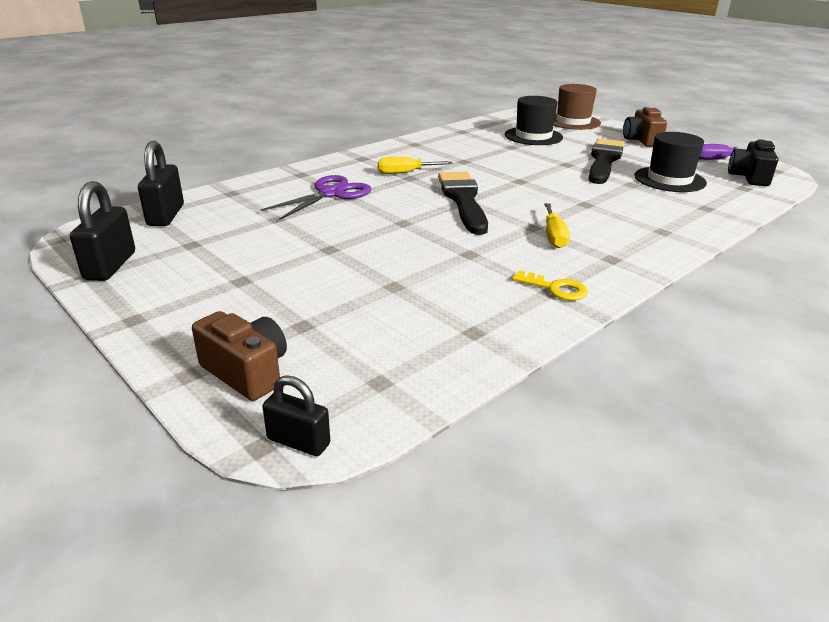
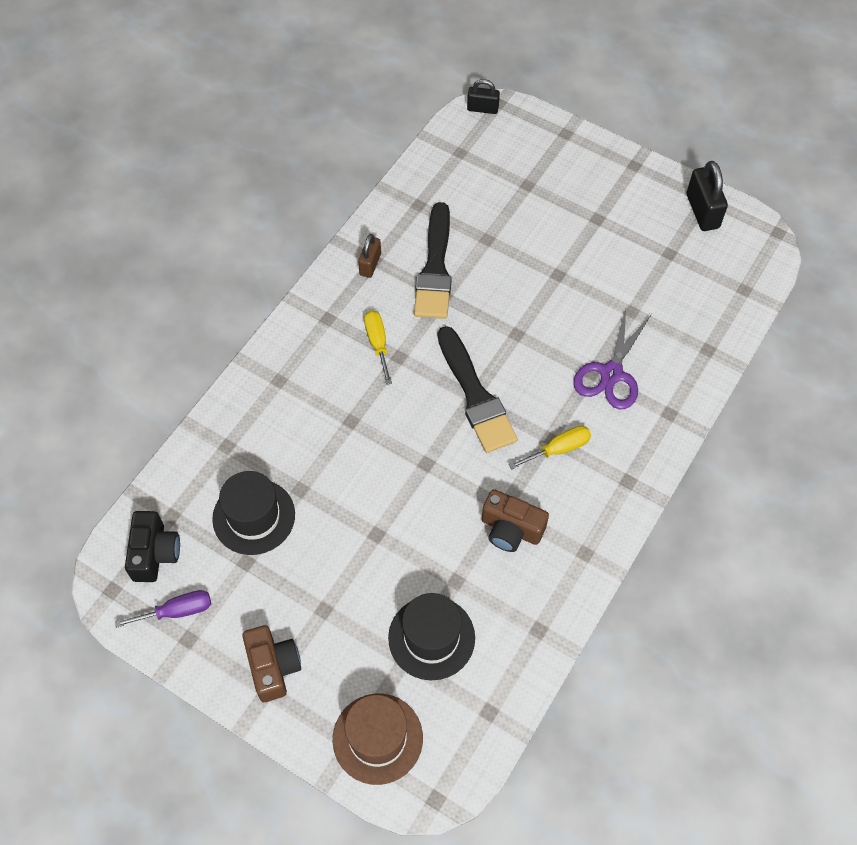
camera: 165 degrees right, 30 degrees up
black padlock [138,141,184,226] -> none
brown camera [192,311,287,401] -> brown camera moved to [482,489,549,552]
yellow key [512,270,588,300] -> brown padlock [358,234,381,278]
black brush [589,138,624,184] -> black brush moved to [414,202,452,319]

